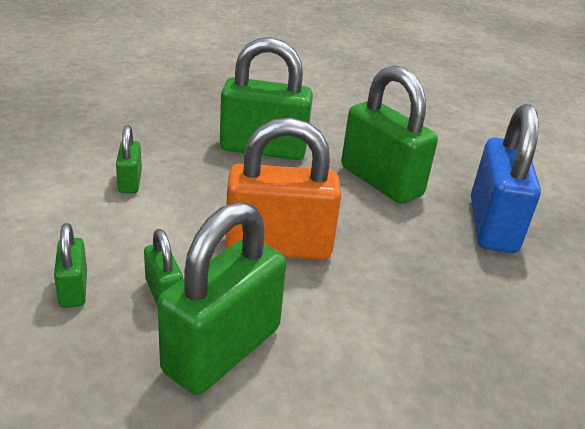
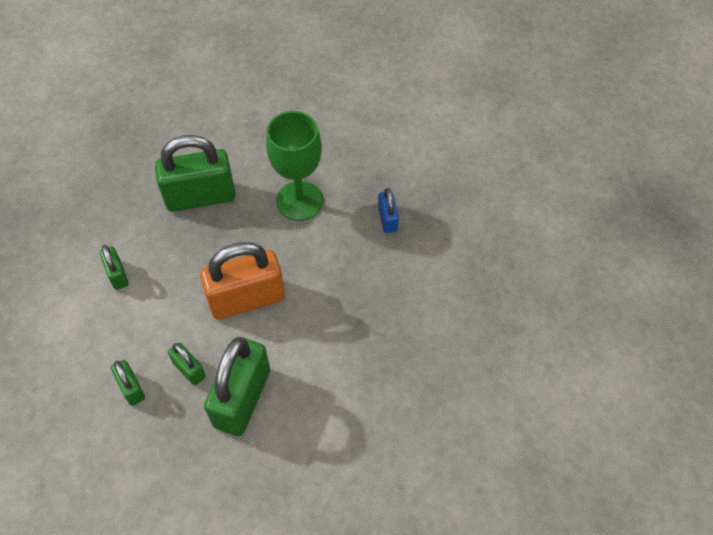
camera: 15 degrees left, 25 degrees up
green padlock [341,65,438,204] -> green goblet [266,111,323,221]
blue padlock [471,104,541,253] -> blue padlock [378,188,399,233], size x0.48

